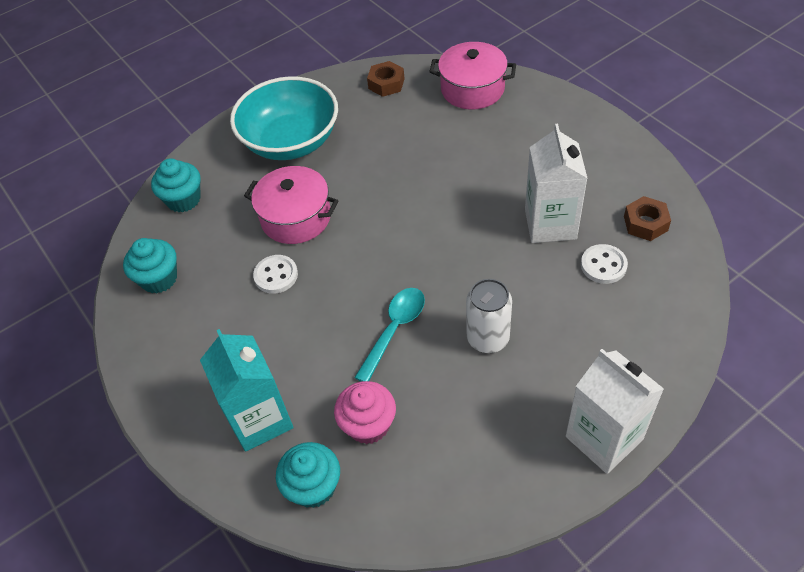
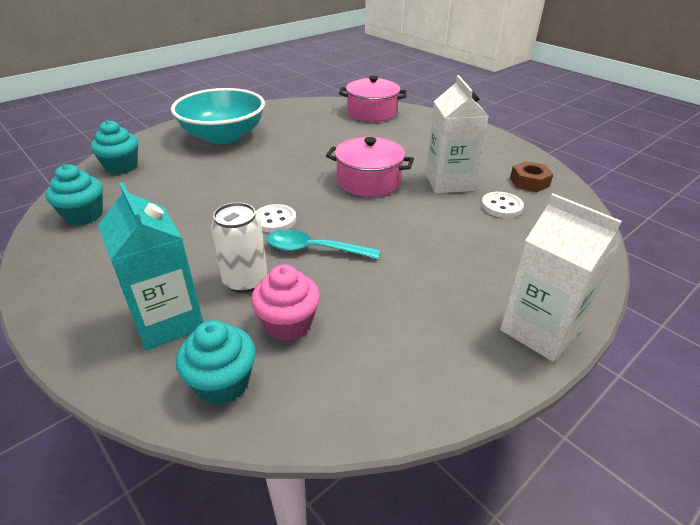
camera: 10 degrees left, 15 degrees down
pink pot [244,166,338,244] -> pink pot moved to [326,137,414,197]
white button [253,255,298,294] -> white button moved to [255,204,296,233]
turquoise spoon [354,288,425,382] -> turquoise spoon turned 105 degrees counterclockwise [266,229,380,259]
brown nut [367,61,405,97] -> none
white can [466,279,512,353] -> white can moved to [211,202,267,293]

